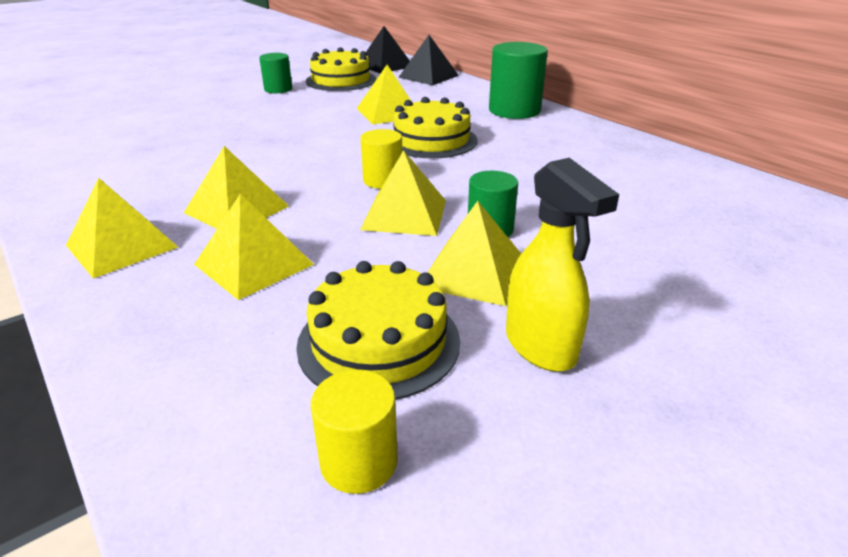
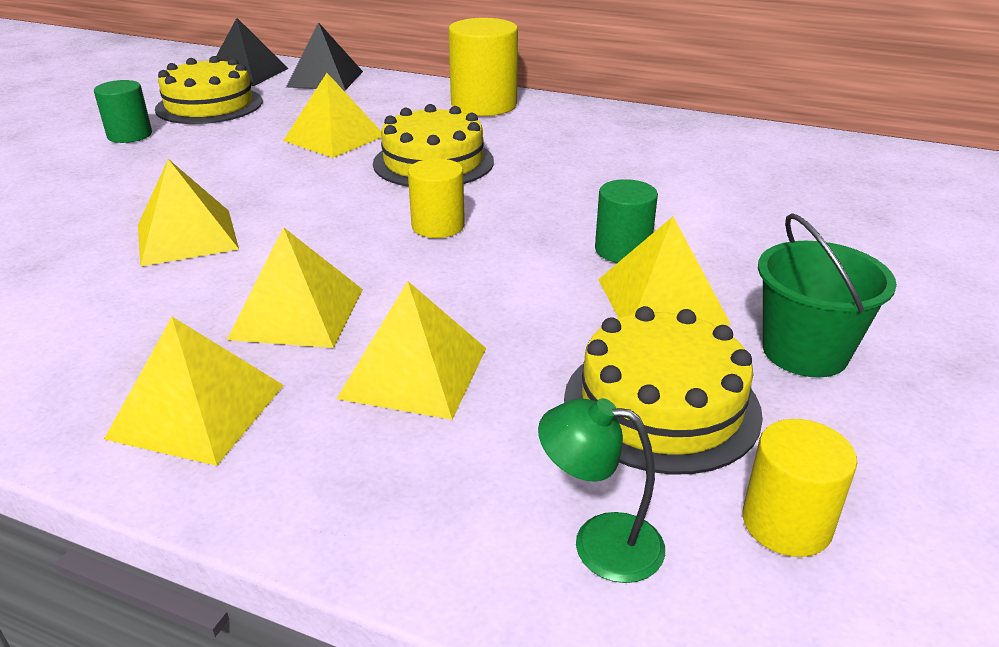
camera: 30 degrees left, 0 degrees up
yellow pyramid [360,150,446,236] -> yellow pyramid moved to [138,159,239,267]
green cylinder [489,42,548,119] -> yellow cylinder [448,18,518,116]
yellow spray bottle [506,158,619,372] -> green bucket [758,213,897,378]
none -> green lamp [538,398,665,583]

